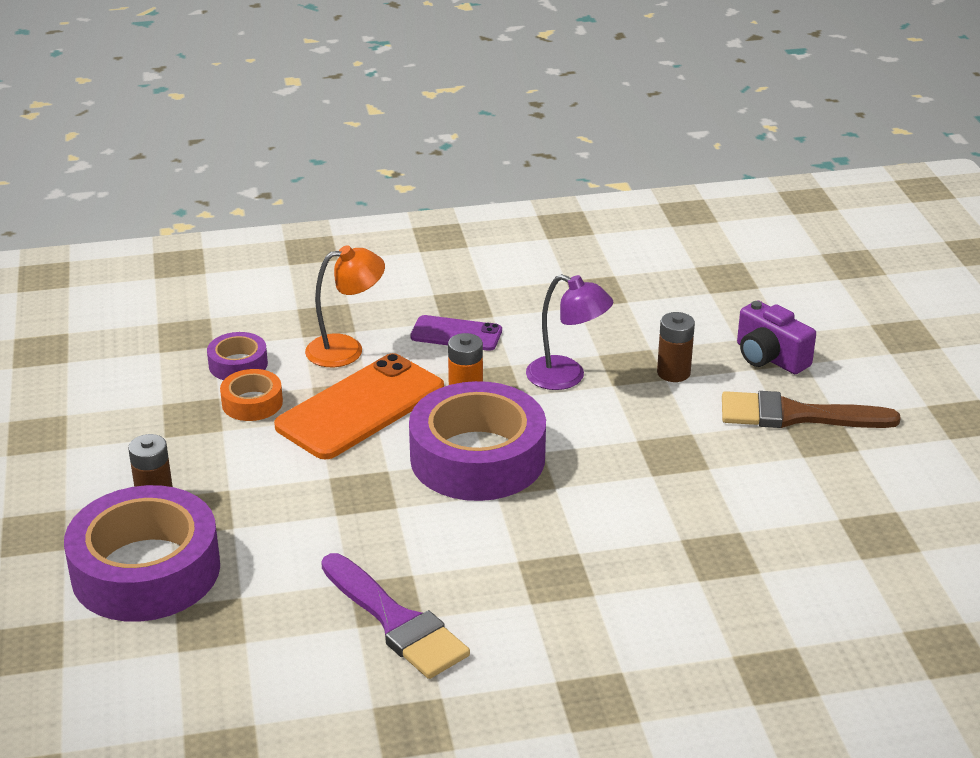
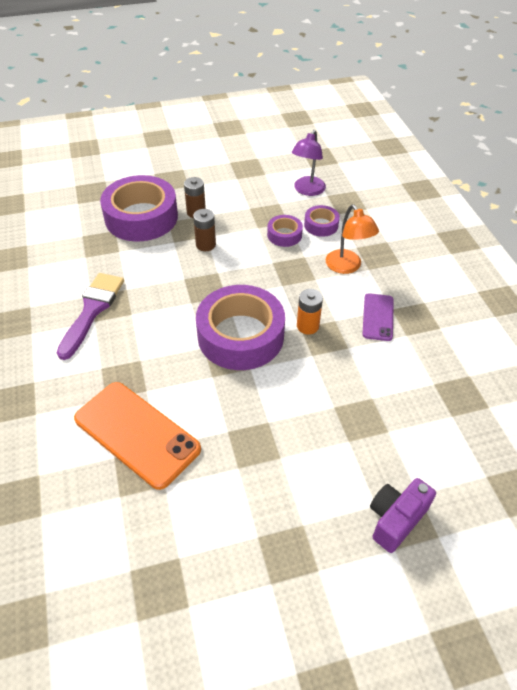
camera: 85 degrees right, 15 degrees up
orange tape [220,369,283,421] -> purple tape [267,215,303,247]
orange phone [274,353,444,459] -> orange phone moved to [74,382,201,490]
purple brush [321,553,470,679] -> purple brush turned 150 degrees clockwise [57,273,124,360]
purple lamp [526,274,613,390] -> purple lamp moved to [292,130,326,196]
brown battery [657,312,695,382] -> brown battery moved to [193,209,216,251]
brown brush [722,391,901,428] -> none

